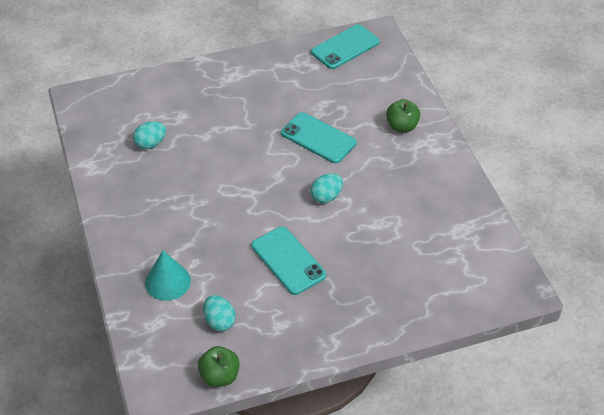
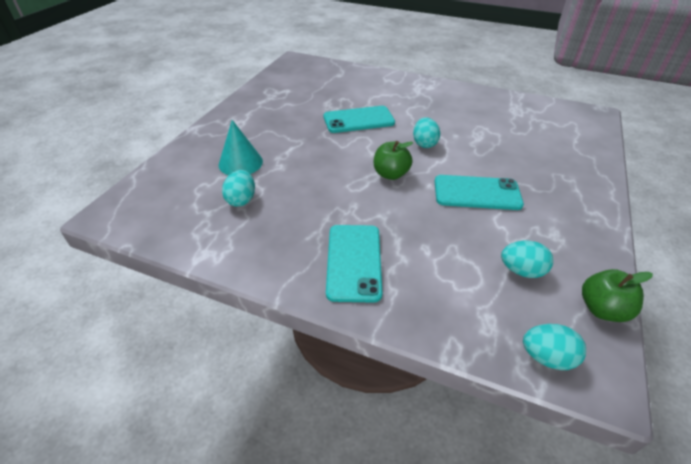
camera: 50 degrees left, 5 degrees down
turquoise cone [145,251,191,301] -> turquoise cone moved to [219,120,263,175]
turquoise phone [311,24,380,69] -> turquoise phone moved to [326,225,382,303]
green apple [386,99,420,133] -> green apple moved to [374,141,413,180]
none -> turquoise egg [523,324,586,370]

